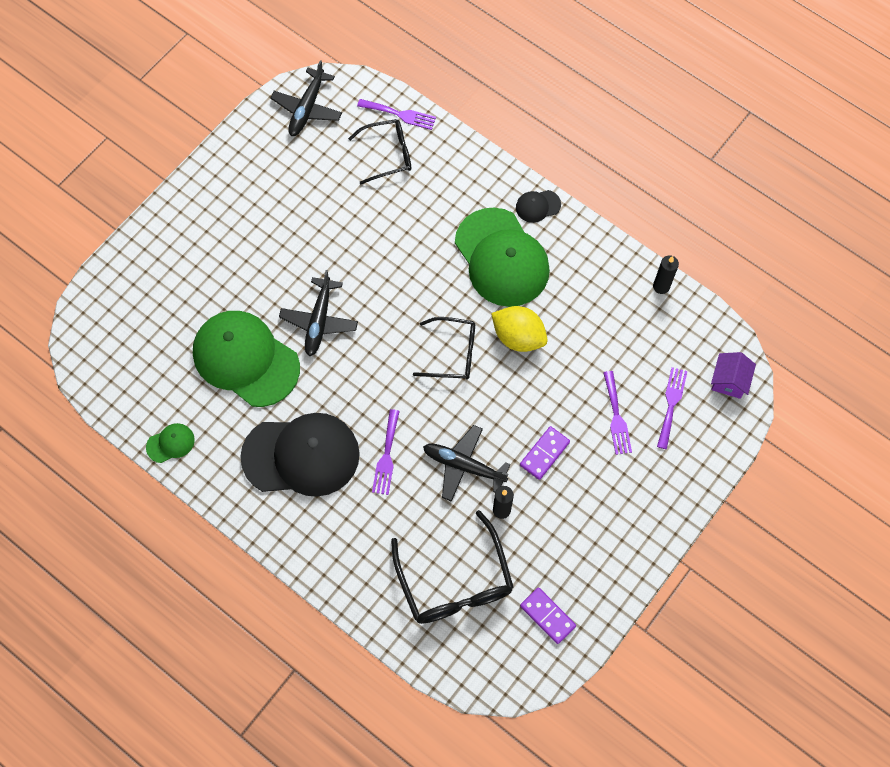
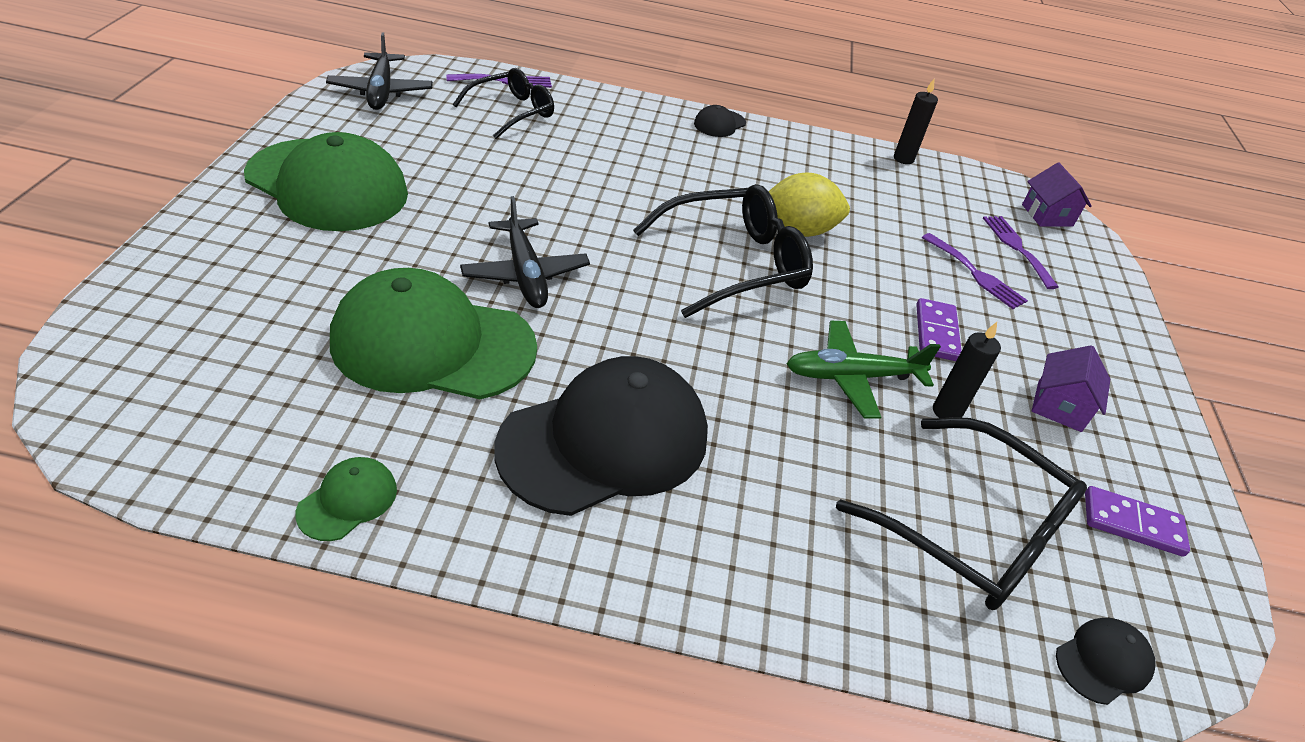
camera: 35 degrees left, 25 degrees down
purple fork [372,409,400,495] -> none
black glasses [413,317,475,379] -> black glasses [633,184,813,318], size x1.55
black plane [423,425,510,502] -> green plane [786,321,941,419]
green cap [455,208,550,307] -> green cap moved to [244,132,408,231]
none -> purple house [1032,345,1110,432]
none -> black cap [1056,618,1155,705]

